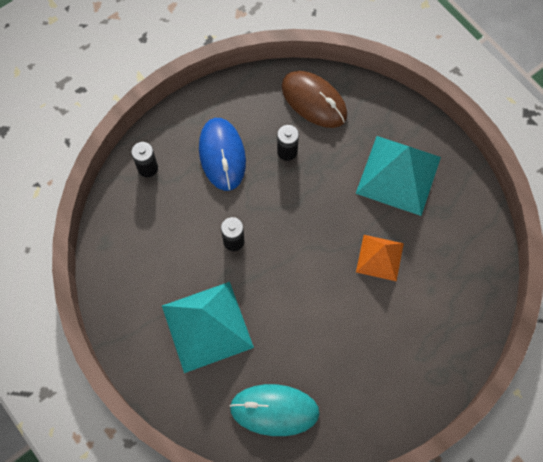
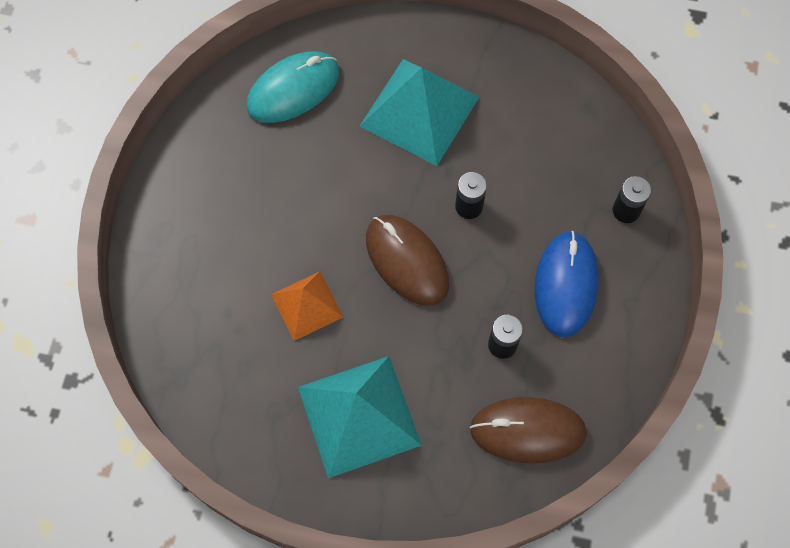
camera: 140 degrees right, 0 degrees up
blue mouse [199,118,246,191] -> blue mouse turned 60 degrees clockwise [535,231,599,337]
none -> brown mouse [366,215,449,306]

